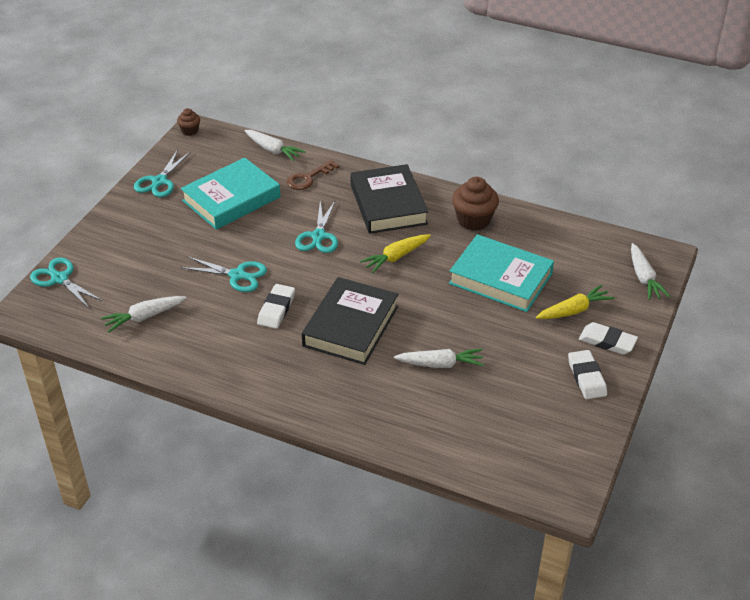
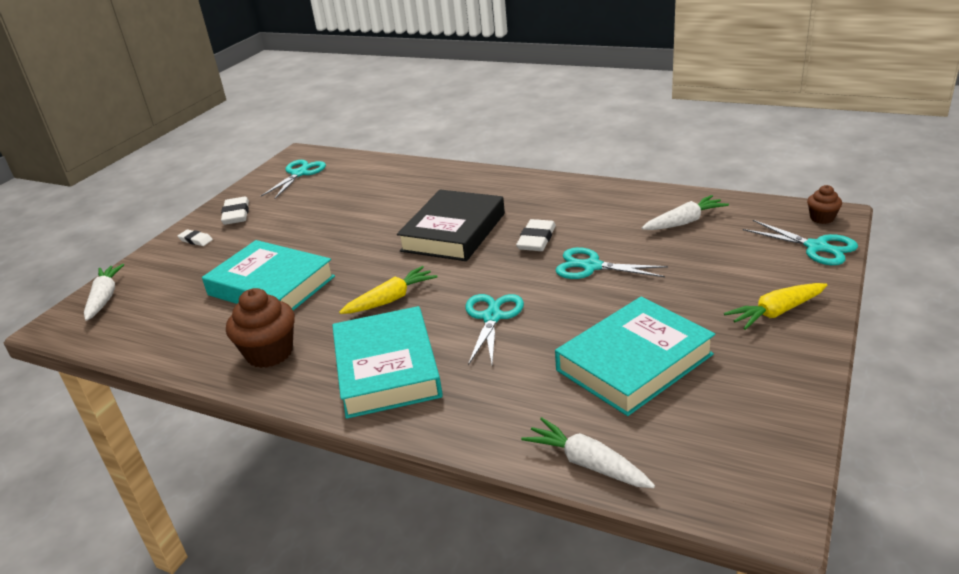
camera: 175 degrees left, 10 degrees down
turquoise scissors [134,149,191,197] -> turquoise scissors moved to [261,160,326,199]
brown cupcake [177,108,200,136] -> brown cupcake moved to [807,185,842,224]
brown key [287,159,339,190] -> none
black book [350,164,428,234] -> turquoise book [332,306,443,419]
white carrot [394,349,484,368] -> none
yellow carrot [536,285,614,319] -> yellow carrot moved to [724,283,827,330]
white eraser [579,322,638,355] -> white eraser [178,229,213,246], size x0.62

